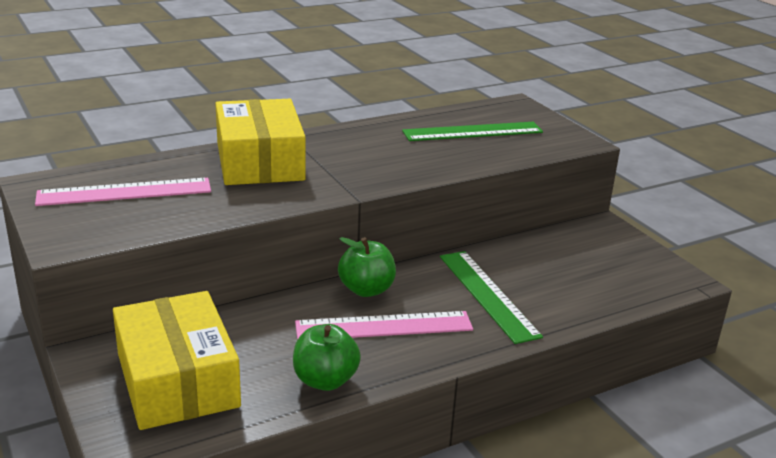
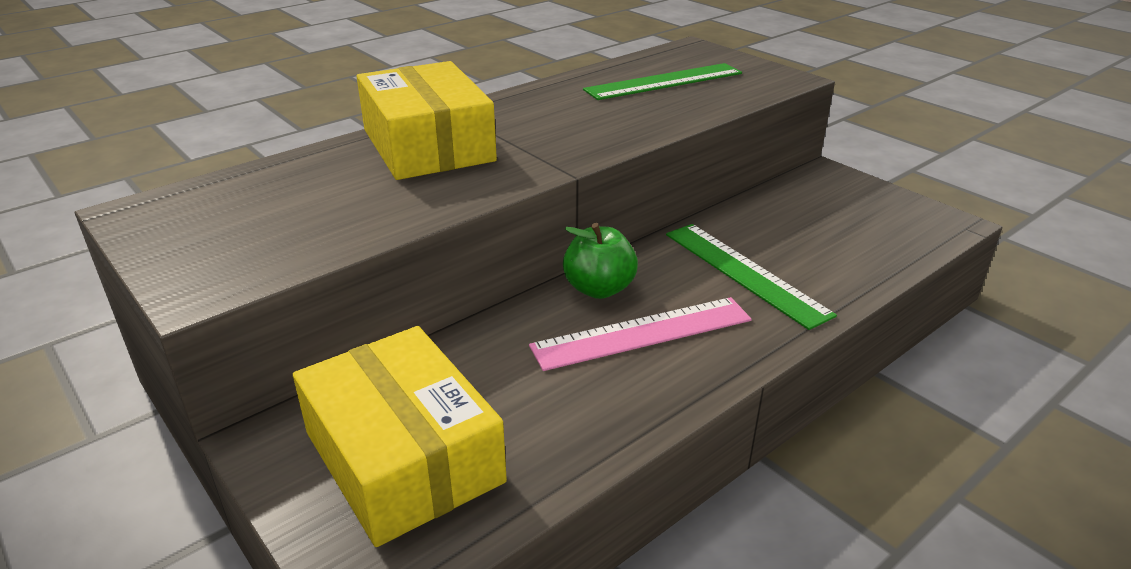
camera: 10 degrees left, 5 degrees up
pink ruler [35,178,211,206] -> none
green apple [293,324,361,391] -> none

